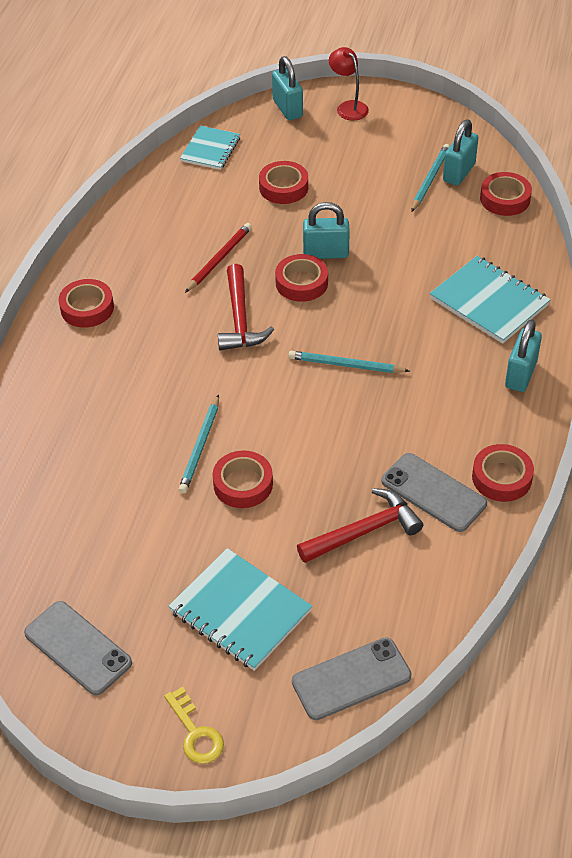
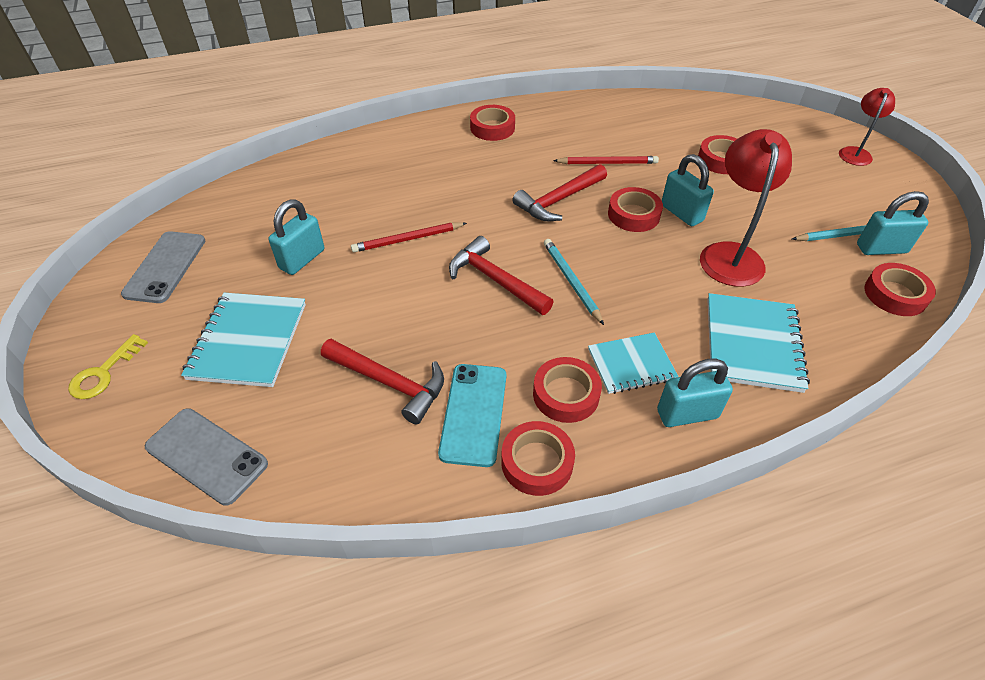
camera: 55 degrees right, 0 degrees up
turquoise pencil [178,395,219,494] -> red pencil [351,222,467,252]
turquoise notebook [180,126,240,170] -> turquoise notebook moved to [588,333,678,394]
red tape [212,450,273,508] -> red tape moved to [533,357,602,423]
turquoise padlock [272,56,303,120] -> turquoise padlock moved to [269,199,324,275]
grey phone [381,453,487,532] -> turquoise phone [438,364,506,467]
none -> red hammer [449,236,554,315]
none -> red lamp [700,129,792,287]

